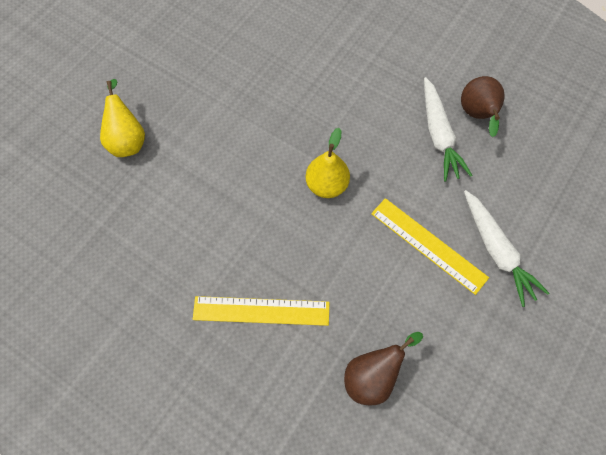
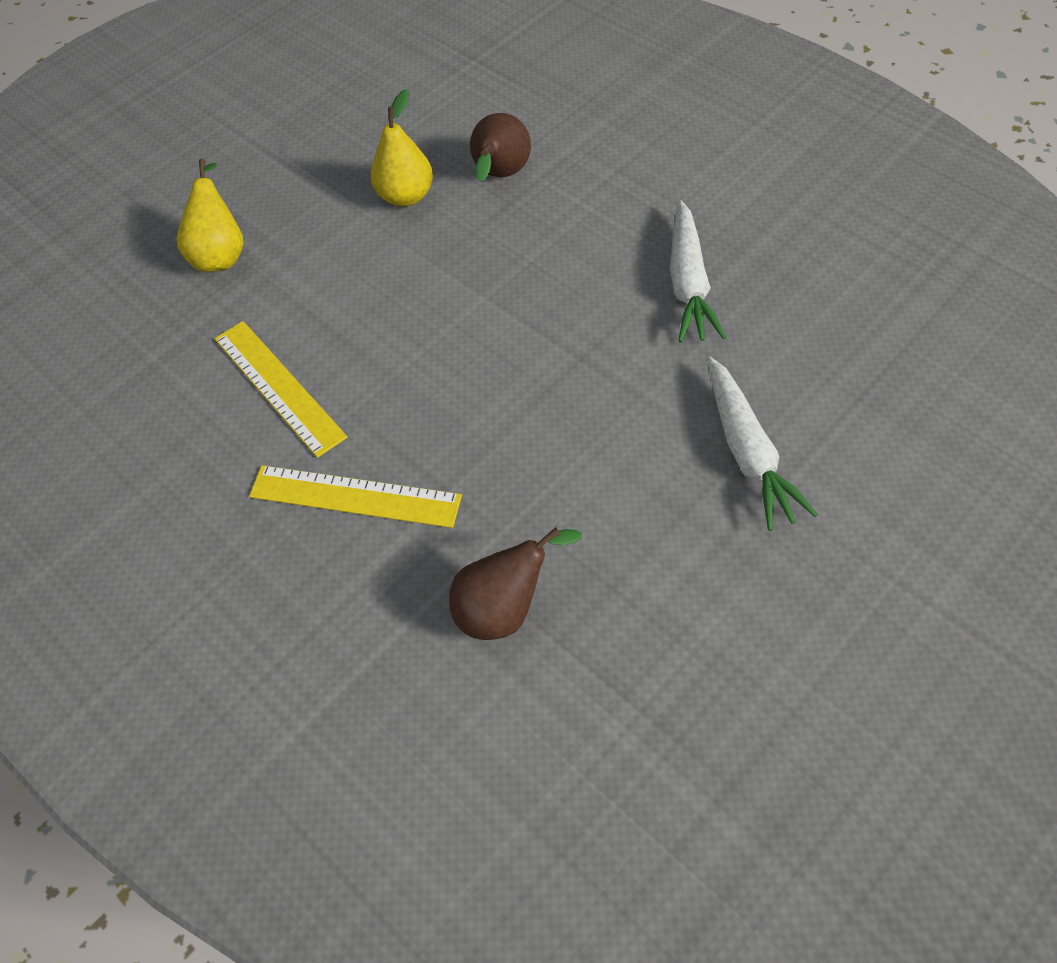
camera: 15 degrees right, 10 degrees down
yellow pear [306,128,350,198] -> yellow pear moved to [371,89,433,207]
yellow ruler [371,198,489,295] -> yellow ruler moved to [214,321,348,458]
brown pear [461,76,505,137] -> brown pear moved to [470,113,531,182]

